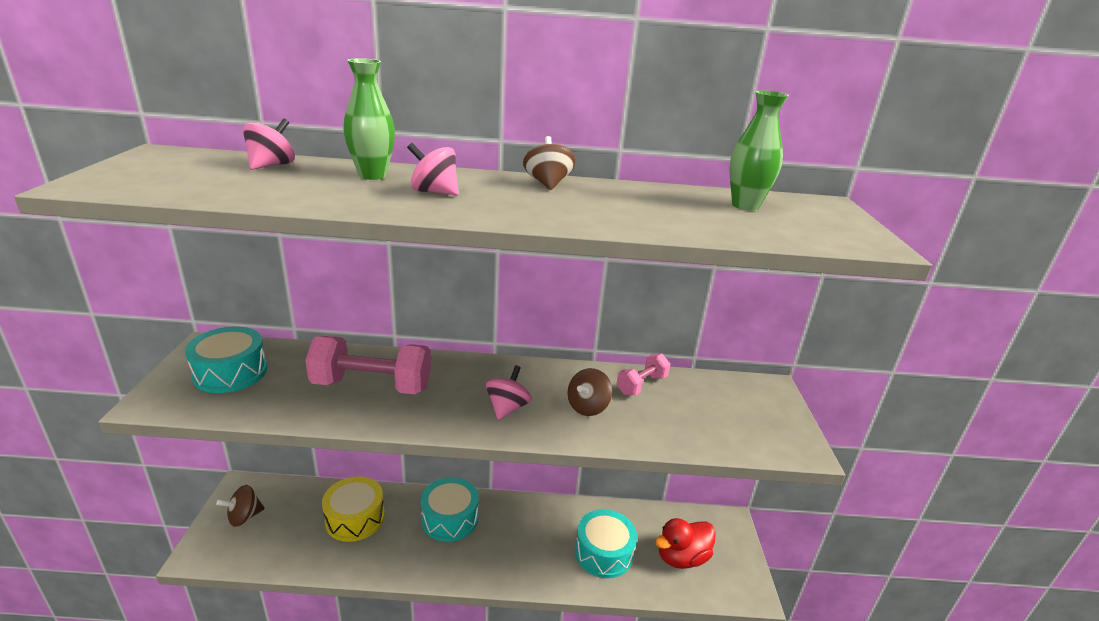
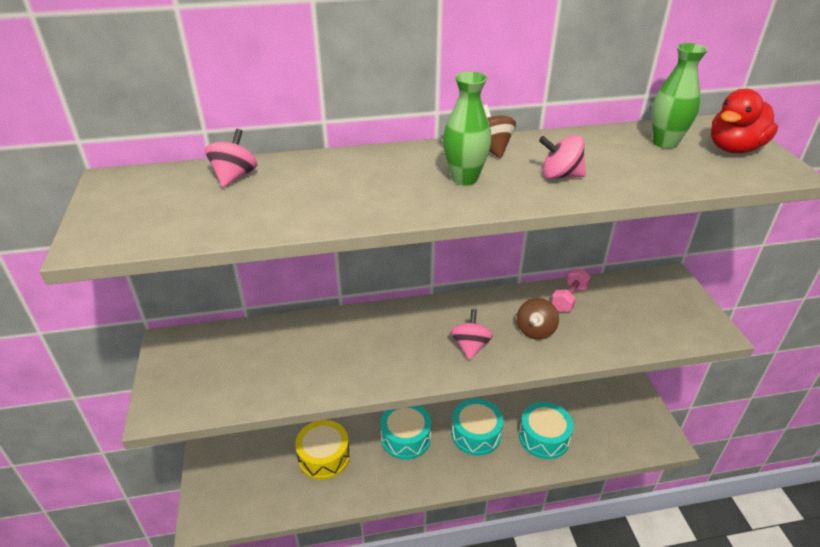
camera: 10 degrees left, 10 degrees up
turquoise drum [185,327,267,393] -> turquoise drum moved to [451,399,504,456]
brown spinning top [216,485,265,527] -> none
pink dumbbell [305,336,431,394] -> none
green vase [343,58,395,180] -> green vase moved to [443,72,491,185]
pink spinning top [407,143,459,195] -> pink spinning top moved to [539,135,586,179]
red duck [655,518,716,569] -> red duck moved to [711,89,778,154]

